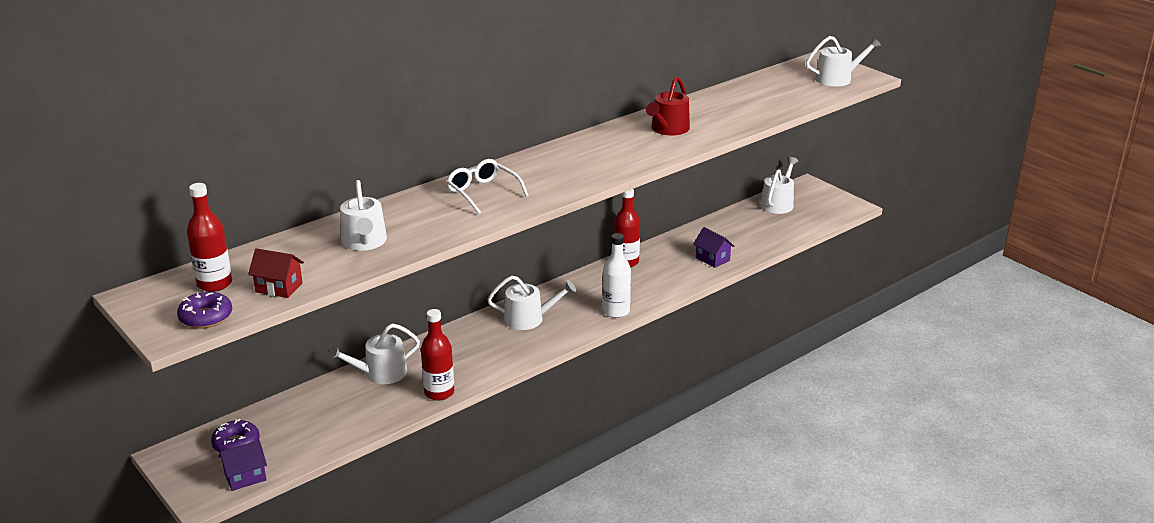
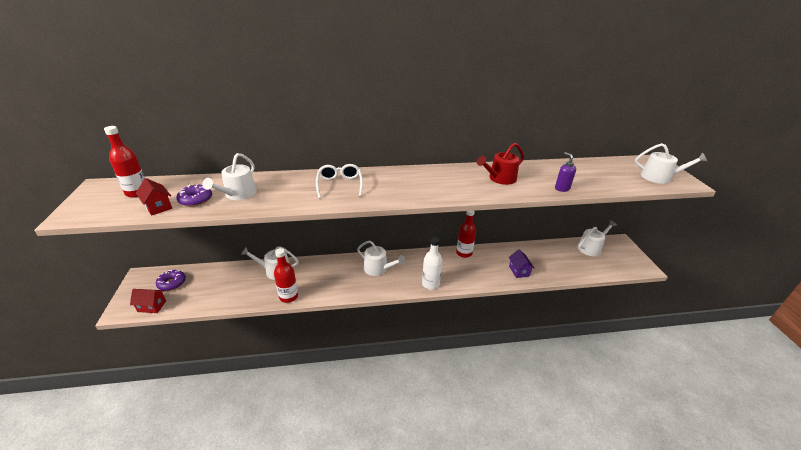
camera: 30 degrees right, 5 degrees up
purple donut [177,292,232,329] -> purple donut moved to [176,184,212,207]
purple house [218,440,267,491] -> red house [130,289,166,313]
none -> purple soap dispenser [555,152,576,192]

